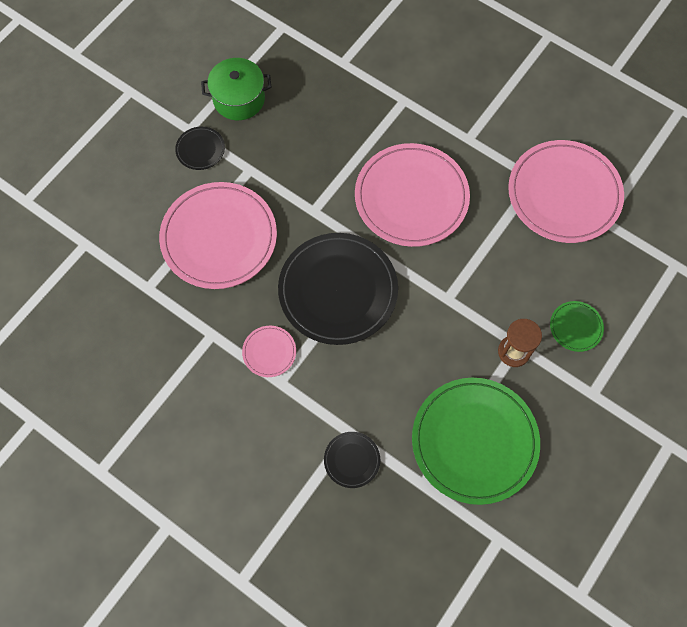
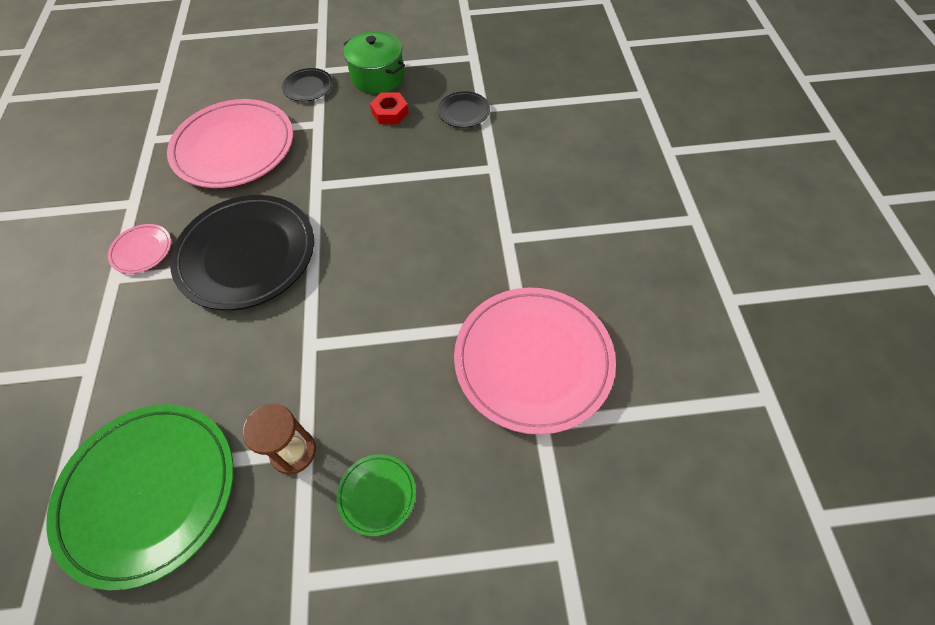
camera: 50 degrees right, 10 degrees down
black plate [324,432,380,488] -> black plate moved to [438,91,490,128]
pink plate [355,143,470,247] -> none
none -> red nut [370,93,409,124]

